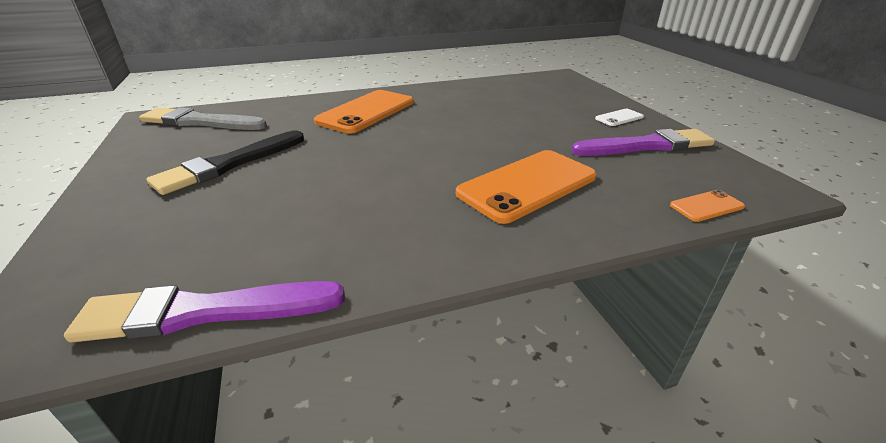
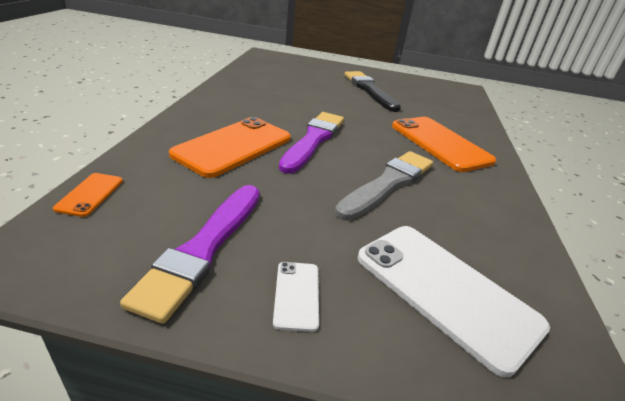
camera: 115 degrees right, 0 degrees up
purple brush [64,281,345,343] -> purple brush moved to [279,112,344,174]
grey brush [139,107,267,130] -> grey brush moved to [335,151,433,221]
orange phone [456,150,597,224] -> orange phone turned 45 degrees clockwise [169,117,291,178]
none -> white phone [358,226,550,377]

